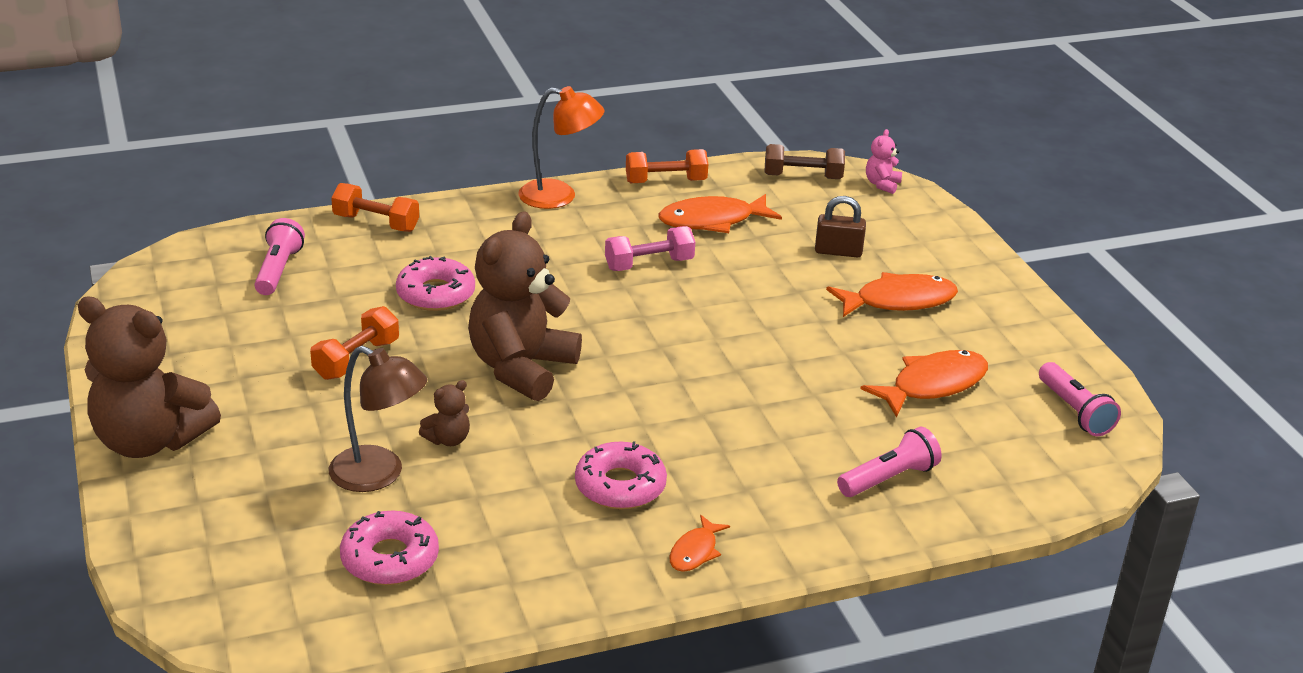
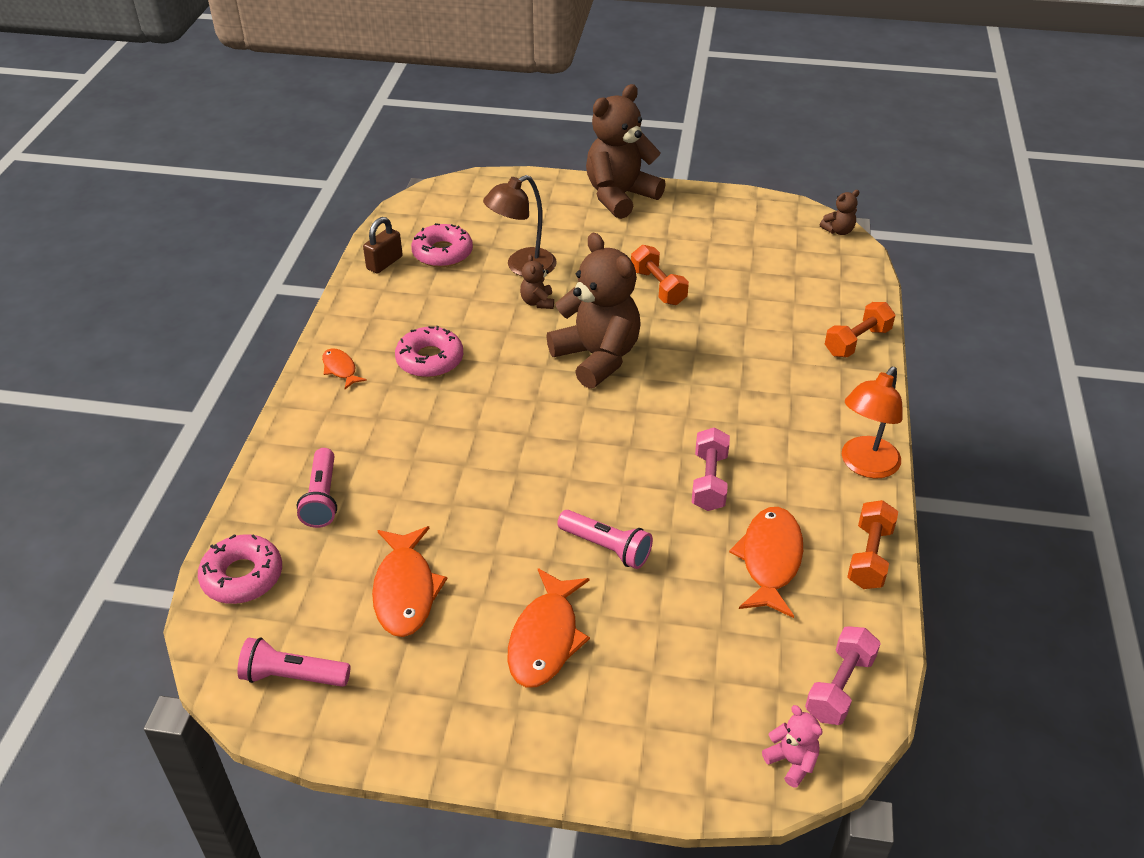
camera: 120 degrees right, 10 degrees up
pink flashlight [254,218,305,295] -> pink flashlight moved to [557,510,653,569]
pink donut [396,256,475,311] -> pink donut moved to [198,534,282,604]
brown dumbbell [764,144,845,179] -> pink dumbbell [805,626,881,725]
brown padlock [815,196,866,258] -> brown padlock moved to [363,217,403,274]
none -> brown teddy bear [820,190,859,235]

